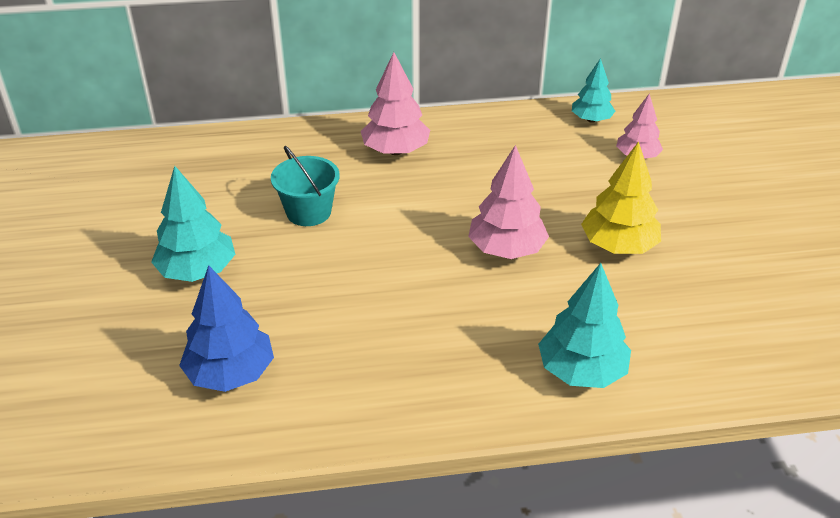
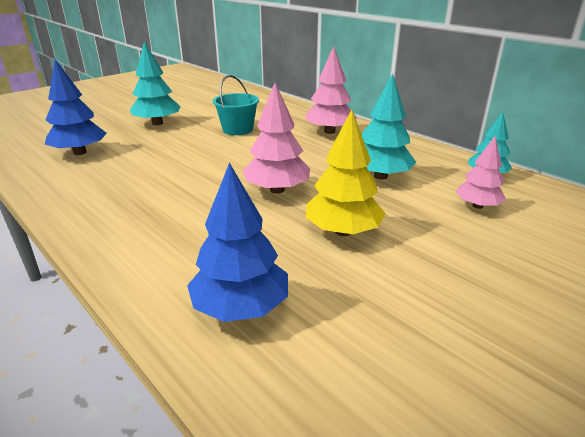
camera: 55 degrees right, 10 degrees down
turquoise tree [538,263,631,388] -> turquoise tree moved to [361,73,416,180]
none -> blue tree [187,163,288,322]

